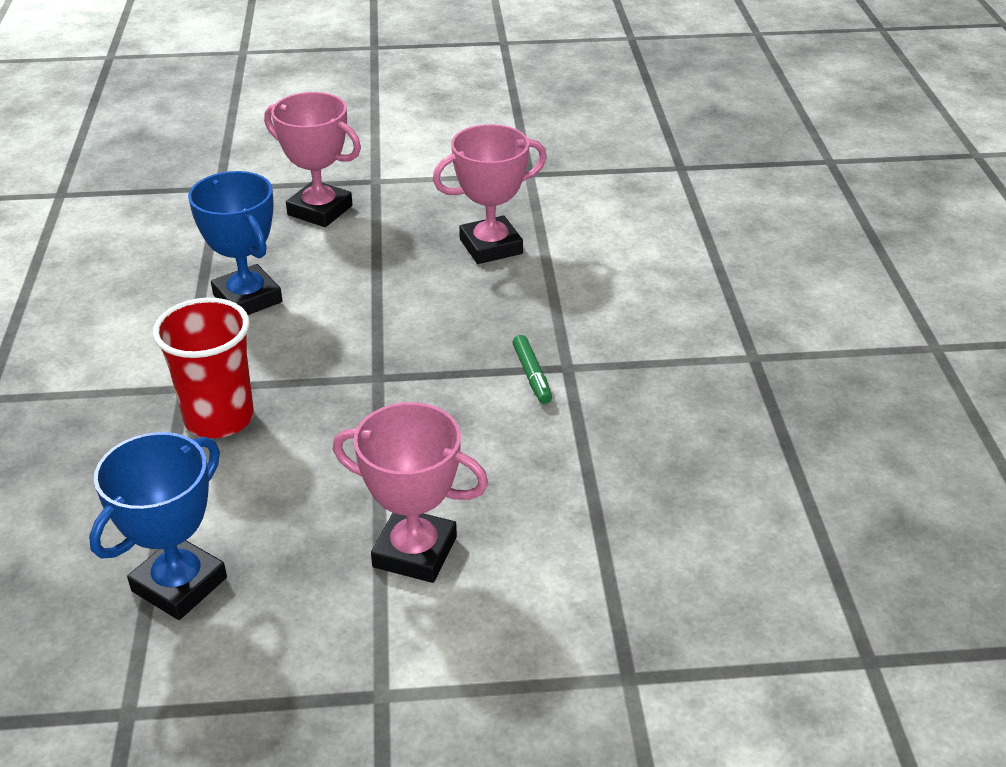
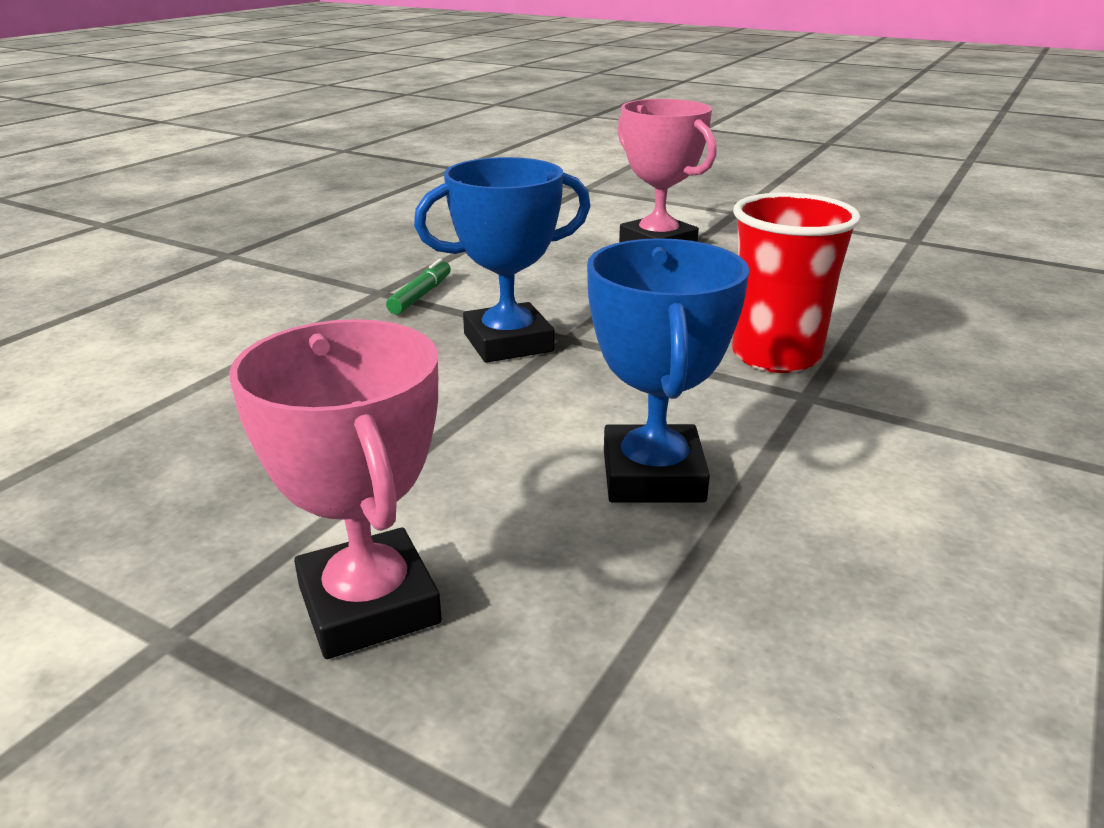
camera: 145 degrees left, 10 degrees down
blue trophy [89,432,227,620] -> blue trophy moved to [414,157,591,363]
pink trophy [433,124,547,264] -> none

